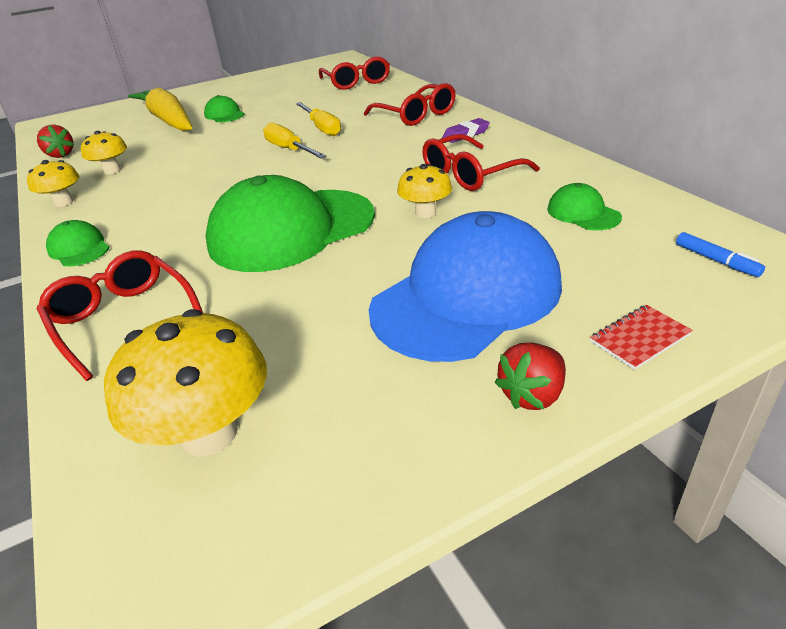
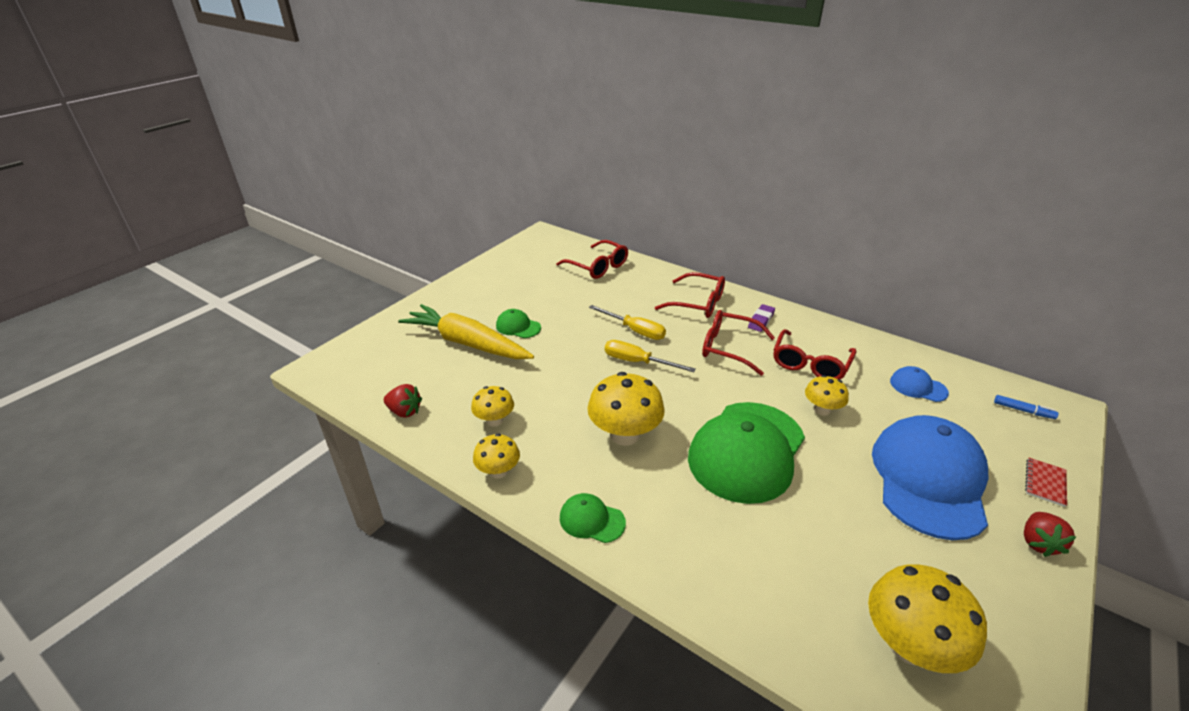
camera: 30 degrees left, 0 degrees up
red glasses [37,250,203,381] -> red glasses moved to [702,310,775,376]
green cap [547,183,622,230] -> blue cap [890,366,949,402]
none -> yellow mushroom [588,372,665,446]

